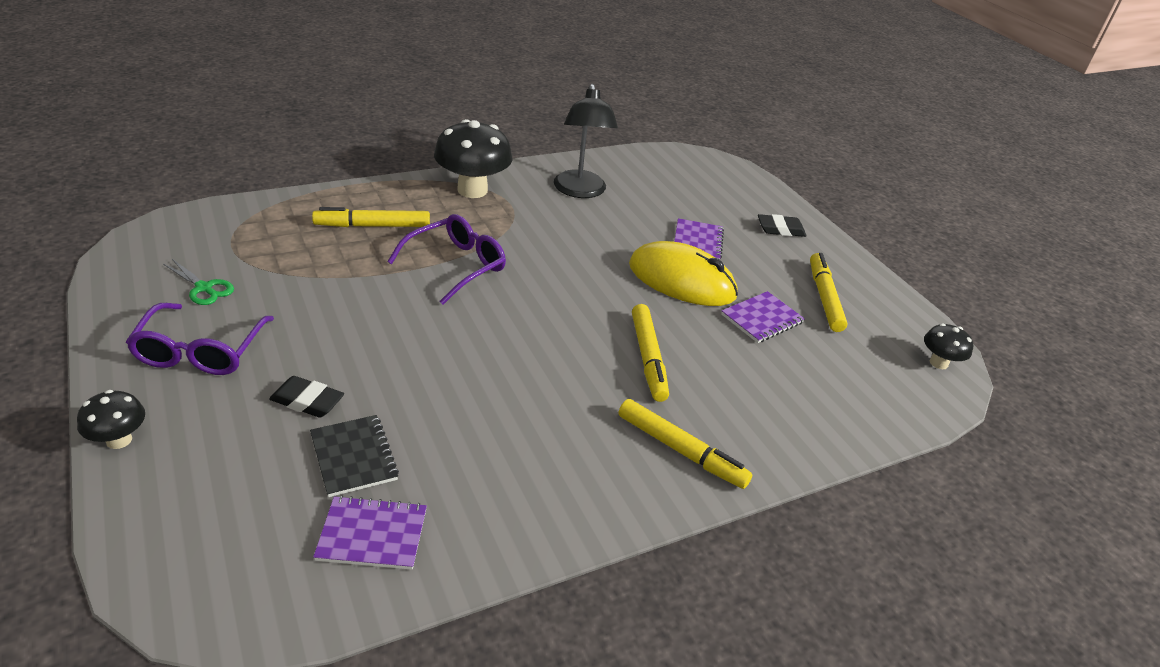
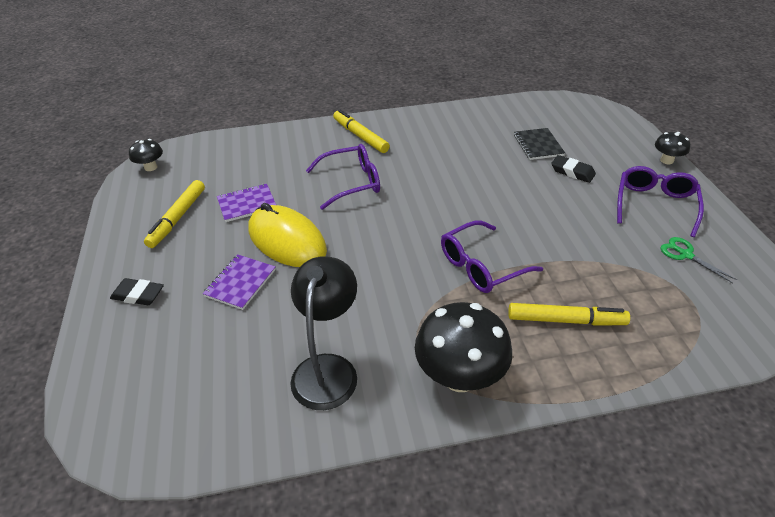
camera: 160 degrees left, 5 degrees up
purple notebook [313,495,427,570] -> none
yellow marker [632,304,669,402] -> purple glasses [306,144,380,210]

